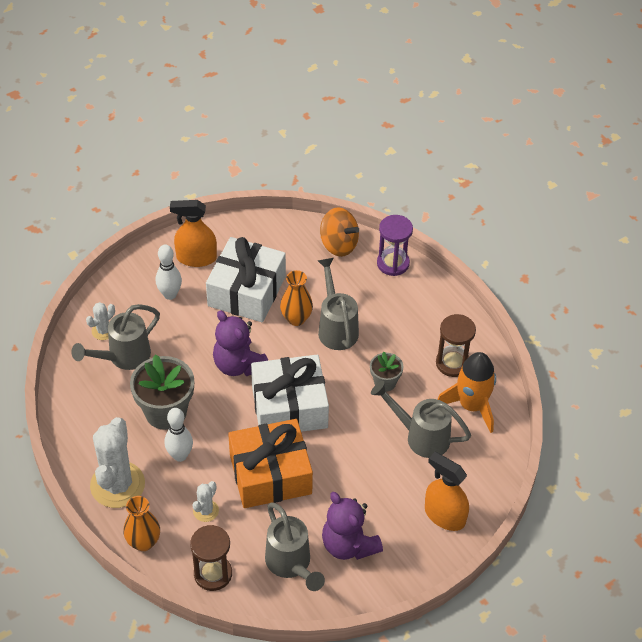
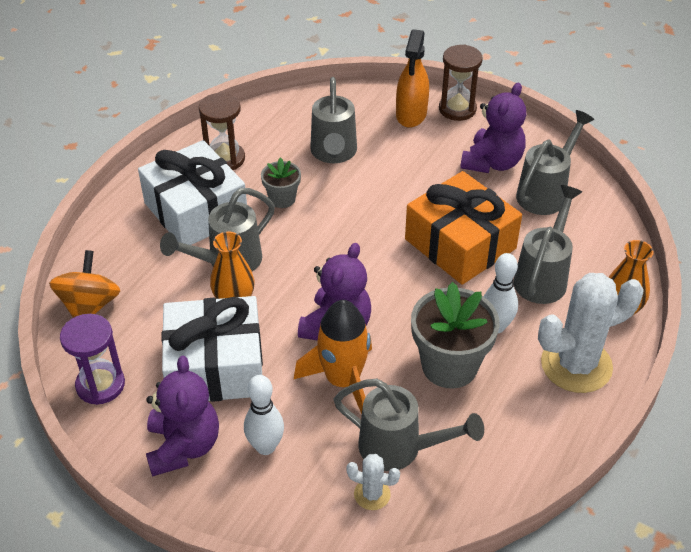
camera: 115 degrees left, 5 degrees down
orange spray bottle [170,200,217,267] -> purple teddy bear [146,356,219,477]
brown hourglass [190,525,232,591] -> brown hourglass moved to [439,45,483,121]
white cactus [193,481,219,522] -> grey watering can [513,185,582,304]
white gift [251,355,329,432] -> white gift moved to [138,140,247,245]
purple hourglass [377,215,413,276] -> purple hourglass moved to [60,314,125,405]
orange rocket [437,352,496,433] -> orange rocket moved to [294,300,372,414]

